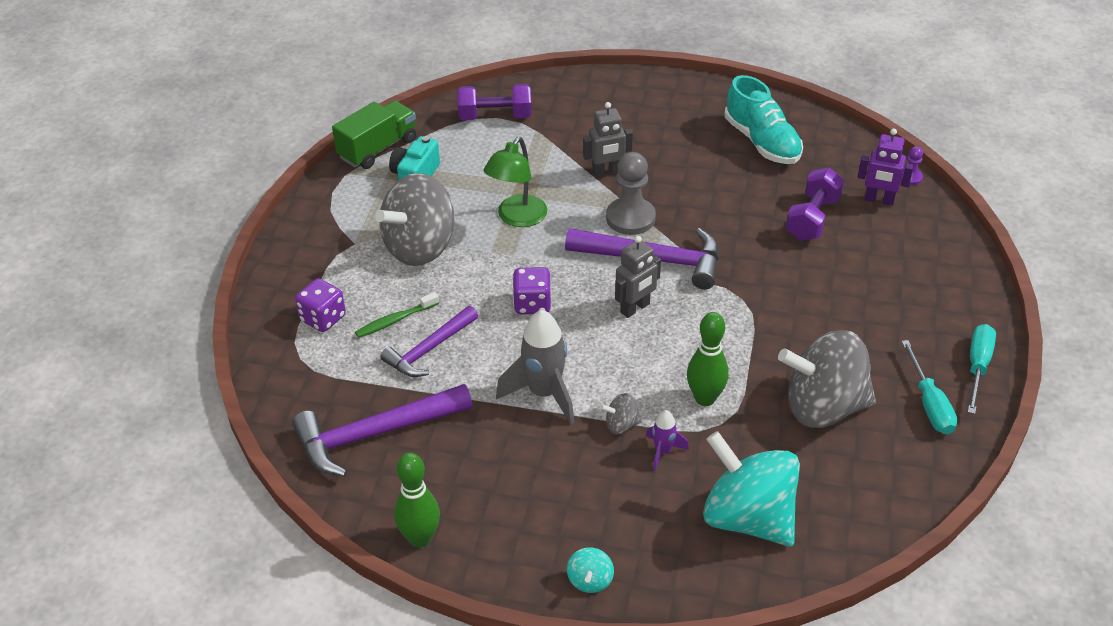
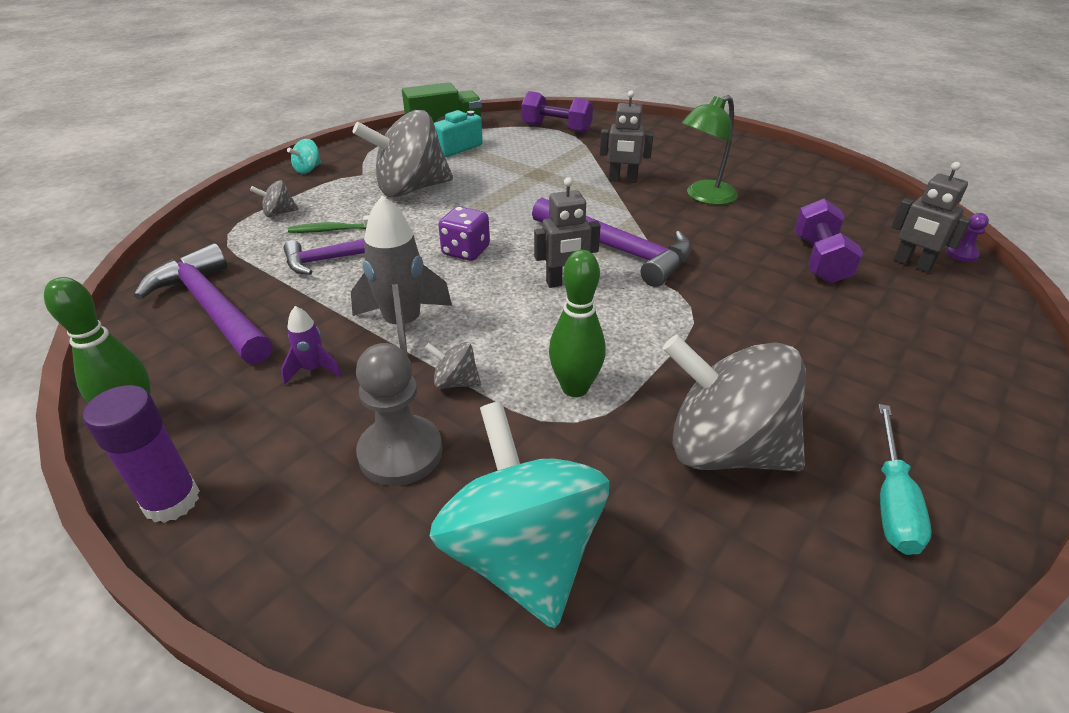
camera: 25 degrees right, 5 degrees down
purple hammer [292,384,472,477] -> purple hammer turned 45 degrees clockwise [134,243,273,364]
purple dice [295,278,346,332] -> grey spinning top [250,180,299,217]
green lamp [483,137,547,227] -> green lamp moved to [682,95,738,205]
turquoise spinning top [567,547,614,593] -> turquoise spinning top moved to [287,139,321,174]
grey pawn [606,152,656,235] -> grey pawn moved to [356,343,442,486]
purple rocket [646,410,689,471] -> purple rocket moved to [281,306,342,385]
turquoise shoe [725,75,803,164] -> none
purple dumbbell [786,168,844,240] -> purple dumbbell turned 45 degrees counterclockwise [795,199,863,284]
purple robot [858,128,914,206] -> grey robot [892,162,972,272]
turquoise screwdriver [968,324,996,414] -> none
none -> purple glue stick [83,385,200,523]

